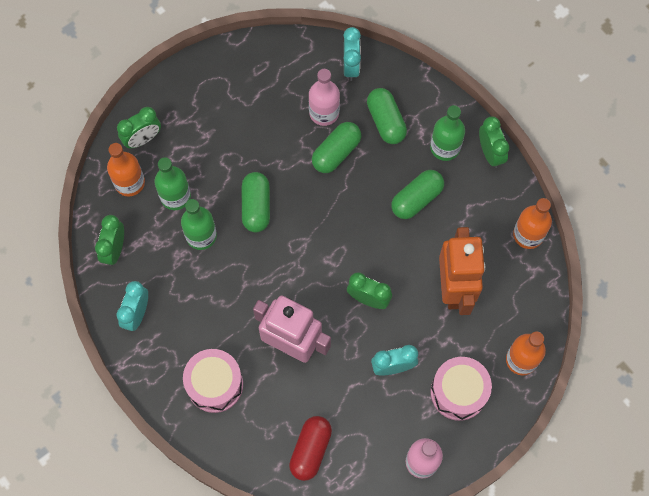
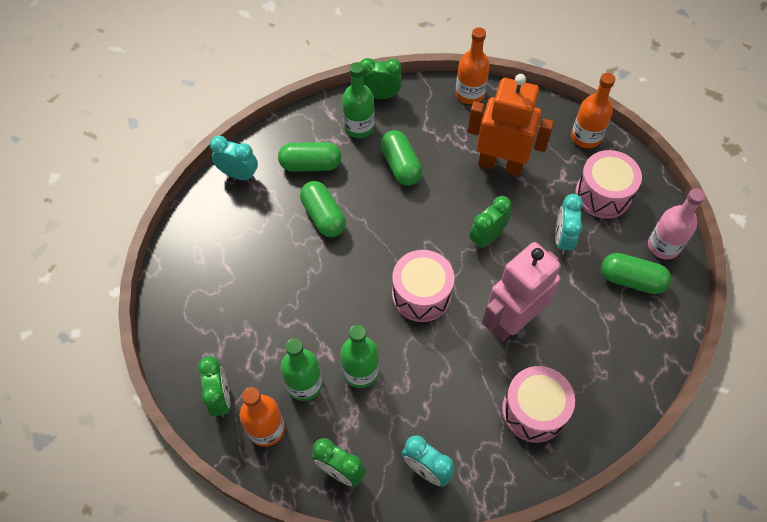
camera: 70 degrees left, 10 degrees down
green capsule [242,172,270,232] -> green capsule moved to [601,253,671,294]
red capsule [289,416,332,481] -> none
pink bottle [309,69,340,126] -> none
none -> pink drum [392,250,454,322]

